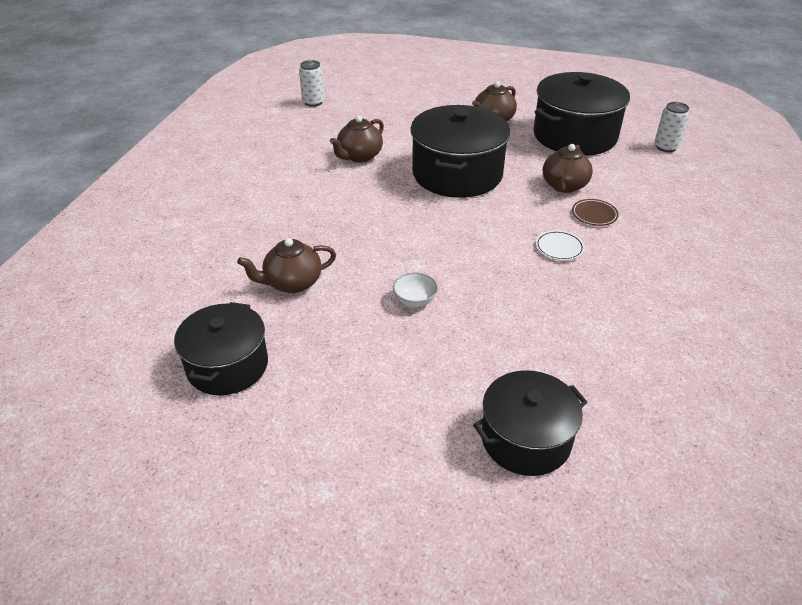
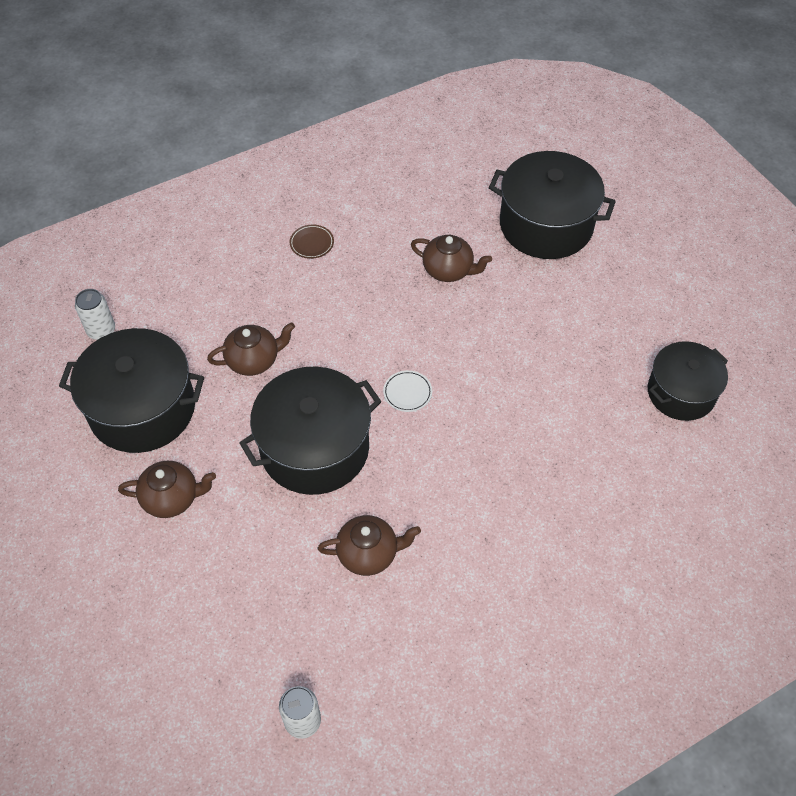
camera: 135 degrees left, 15 degrees up
brown teapot [237,238,336,293] -> brown teapot moved to [411,235,492,282]
white bowl [393,272,438,307] -> none
black pot [473,370,588,476] -> black pot [489,151,616,259], size x1.54
white plate [536,230,585,261] -> white plate moved to [383,370,432,412]
brown plate [572,199,619,226] -> brown plate moved to [290,225,334,259]

